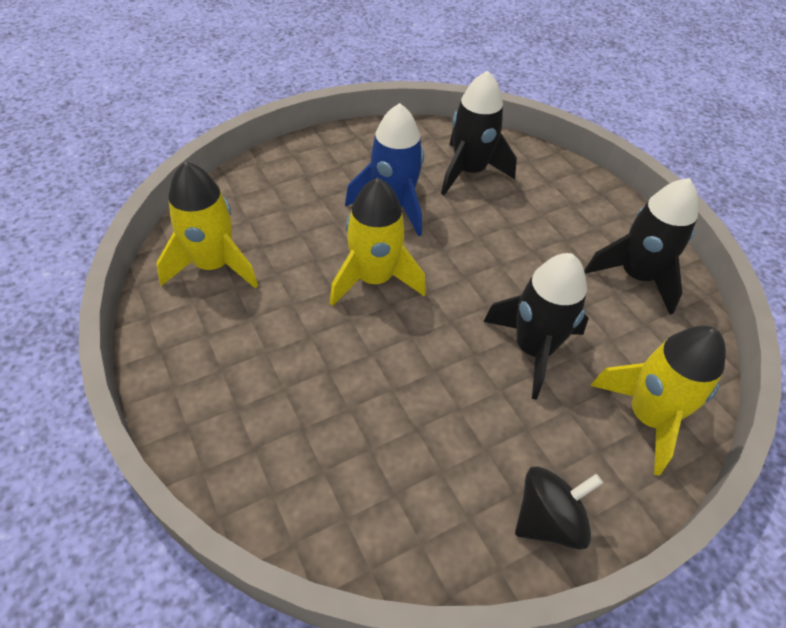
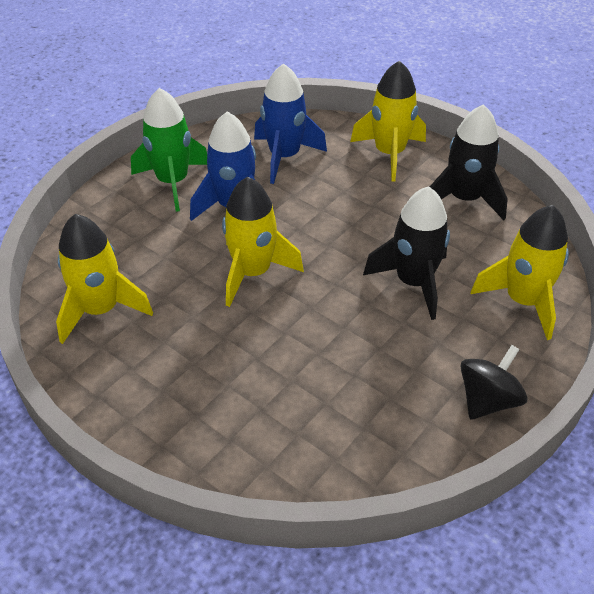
camera: 20 degrees left, 5 degrees down
black rocket [441,71,517,195] -> blue rocket [254,63,327,184]
none -> green rocket [131,88,207,212]
none -> yellow rocket [350,61,426,181]

